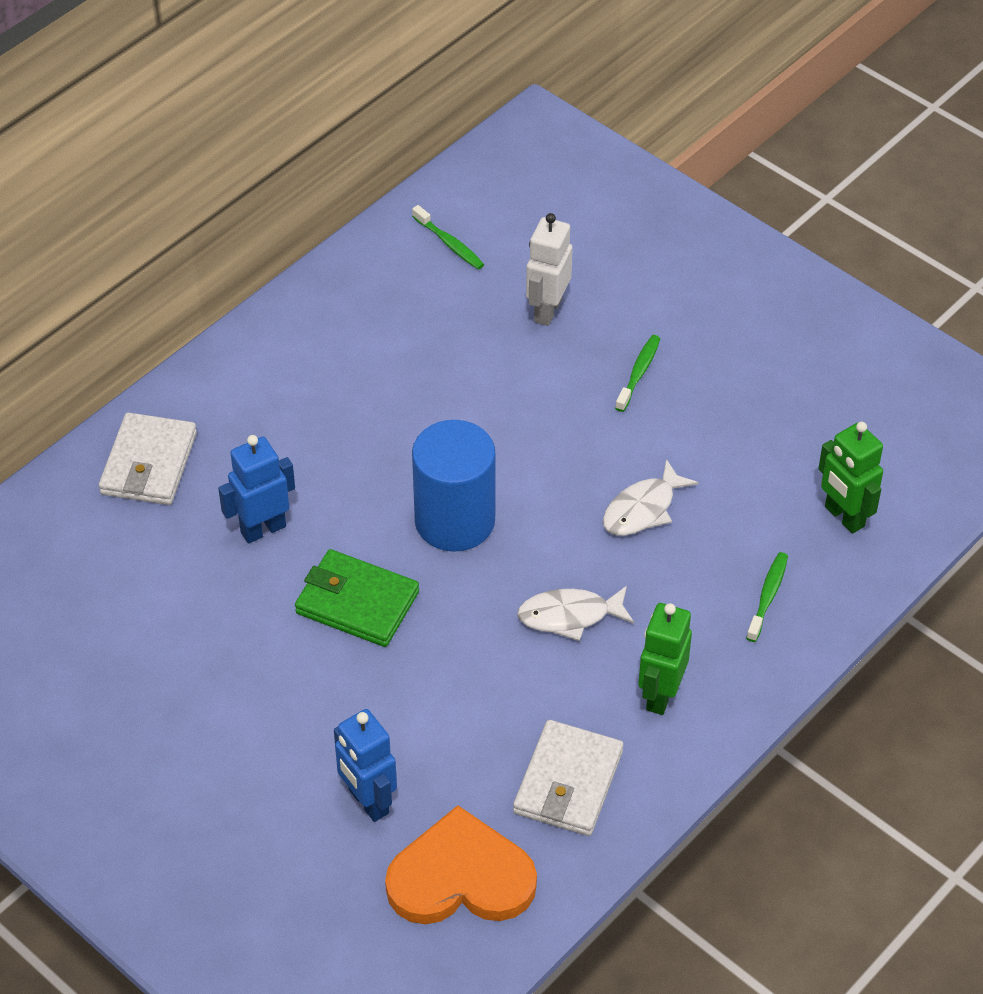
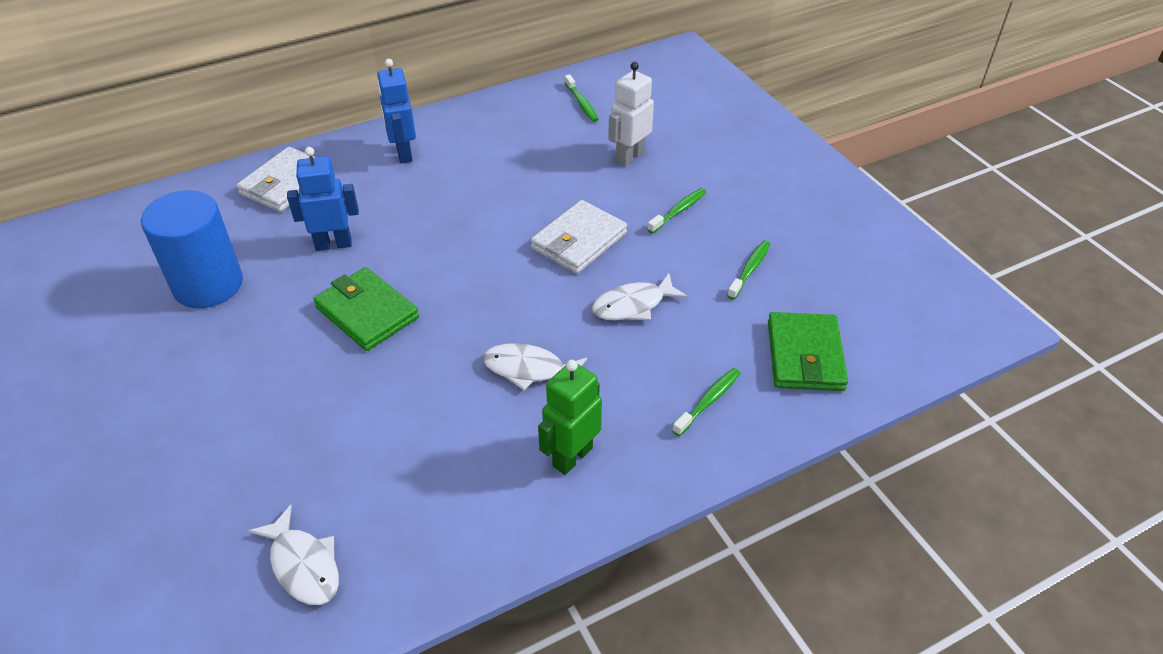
camera: 20 degrees right, 5 degrees down
blue robot [334,709,397,822] -> blue robot moved to [377,59,416,163]
orange heart [385,805,537,924] -> white fish [248,505,339,605]
blue cylinder [412,420,495,552] -> blue cylinder moved to [141,190,243,308]
white wallet [513,720,623,836] -> white wallet moved to [531,200,627,274]
green robot [818,422,883,534] -> green wallet [768,312,848,391]
none -> green toothbrush [727,241,770,300]

